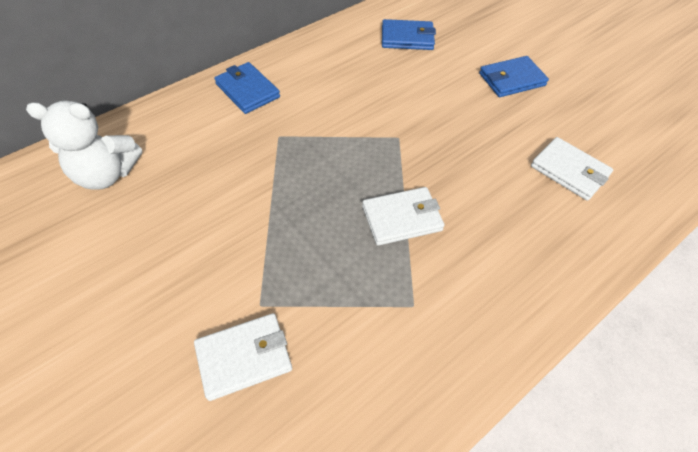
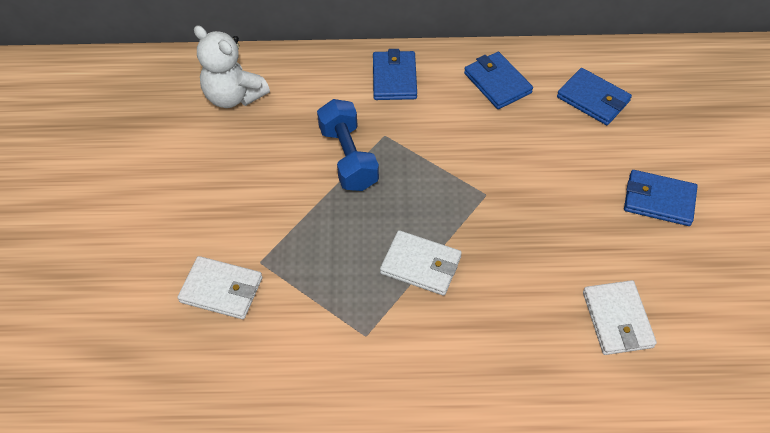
camera: 40 degrees right, 0 degrees up
none -> blue dumbbell [317,99,379,191]
none -> blue wallet [464,52,533,109]

